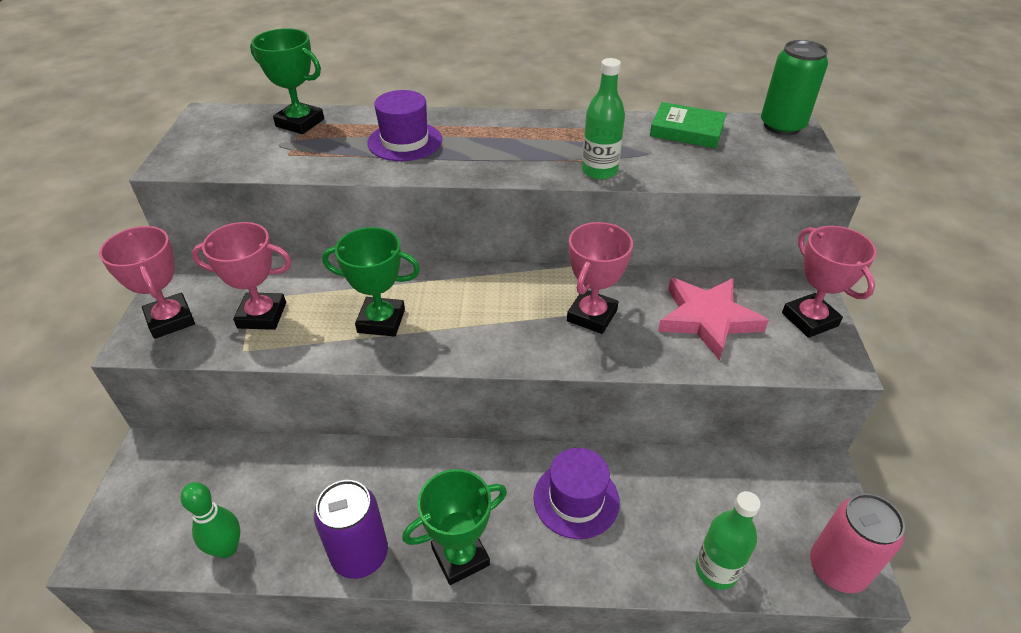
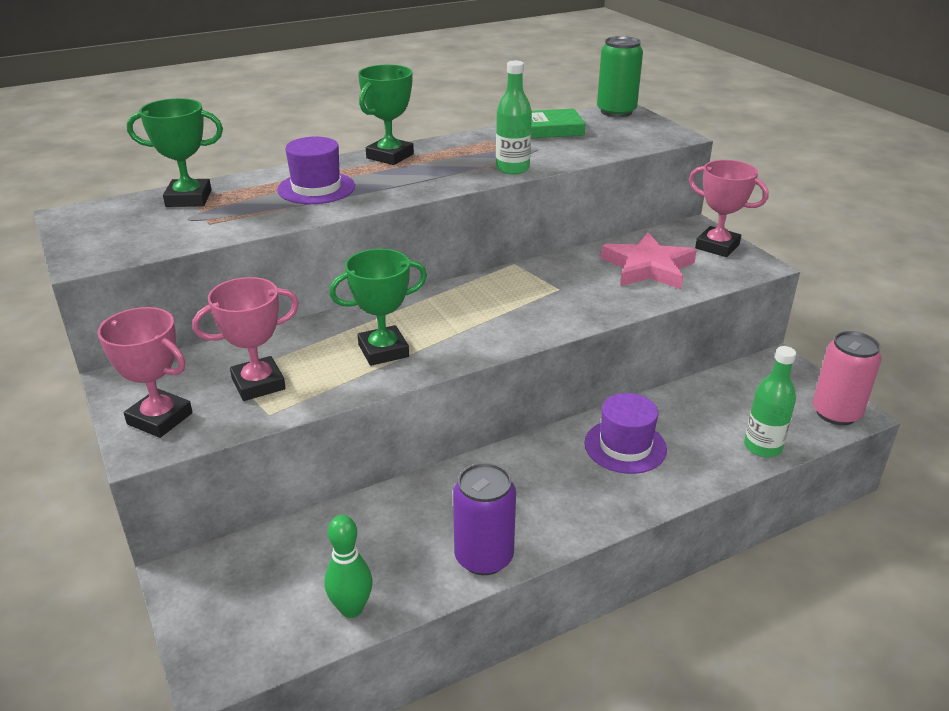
camera: 30 degrees left, 10 degrees down
green trophy [402,469,507,585] -> green trophy moved to [358,65,414,165]
pink trophy [567,222,633,334] -> none

